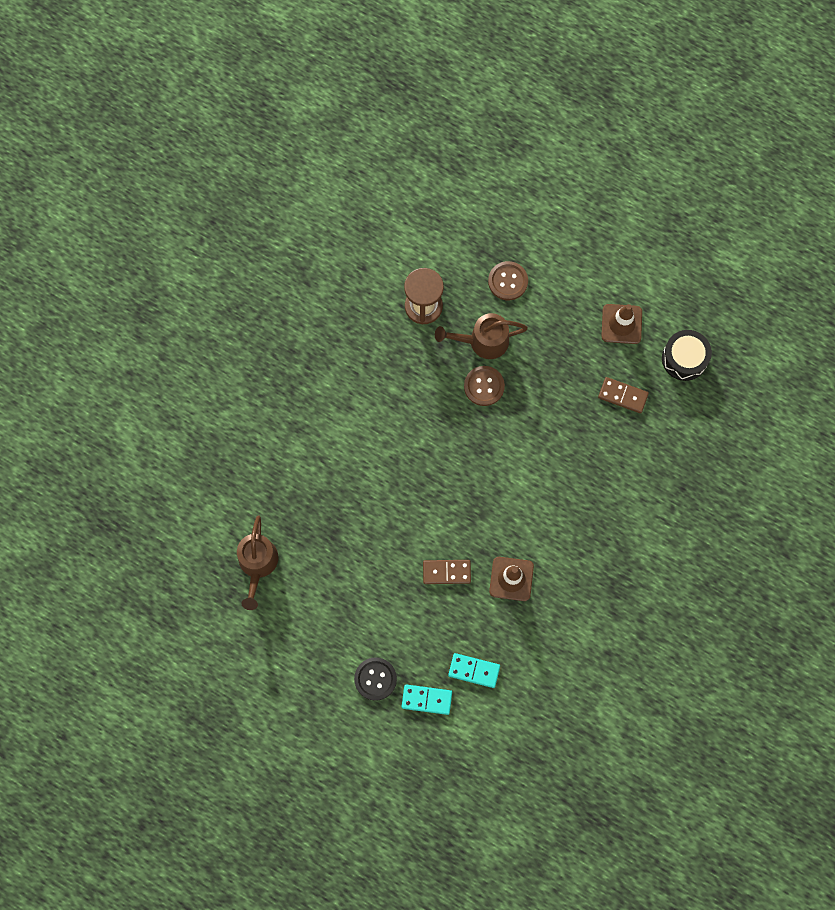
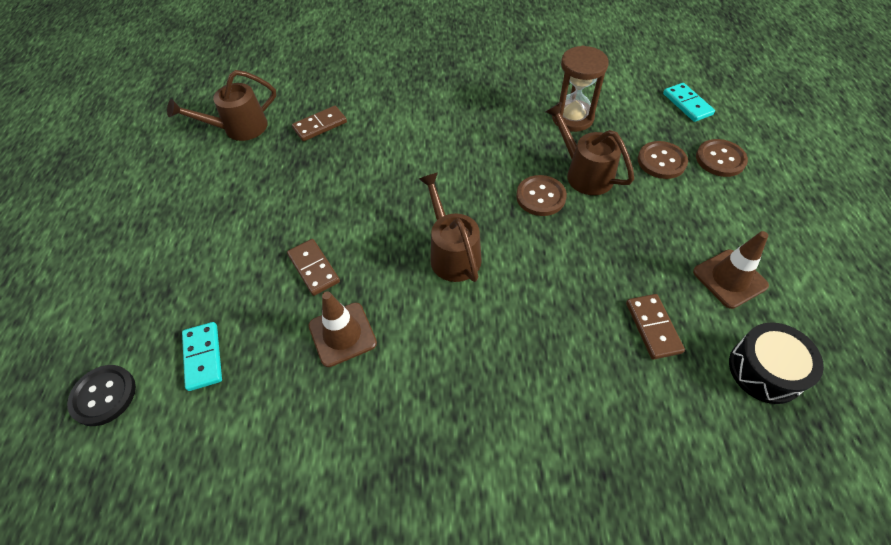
camera: 60 degrees right, 20 degrees down
black button [354,657,397,701] -> black button moved to [67,365,136,426]
turquoise domino [402,684,452,715] -> turquoise domino moved to [663,83,715,122]
none -> brown domino [292,106,347,141]
none -> brown watering can [419,172,482,282]
none -> brown button [696,139,748,177]

